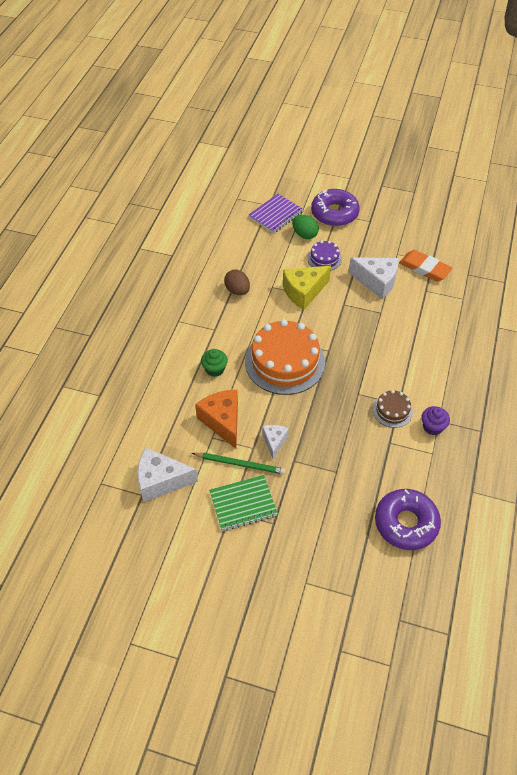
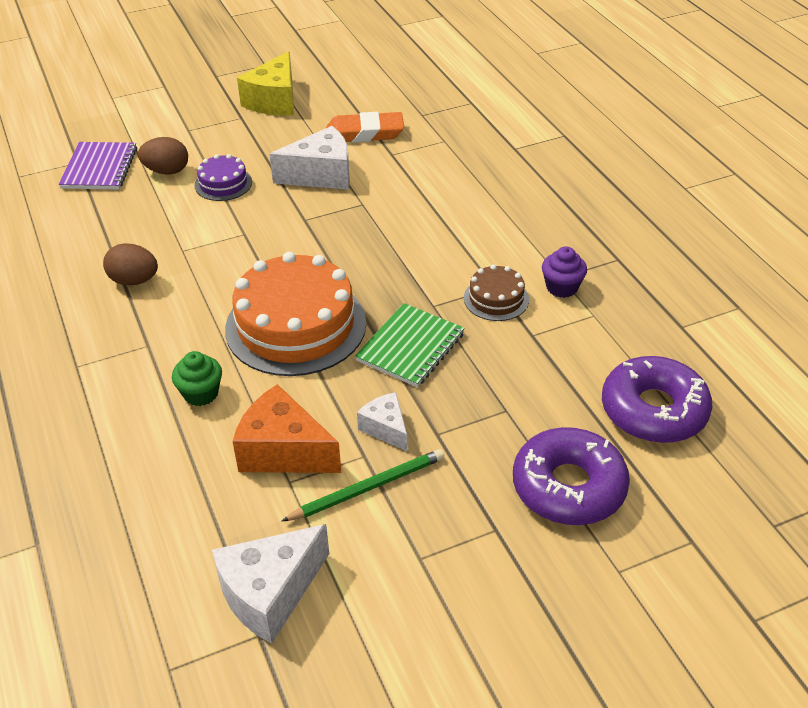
camera: 40 degrees left, 10 degrees down
green notebook [209,475,278,531] -> green notebook moved to [355,303,465,387]
yellow cheese [283,266,331,310] -> yellow cheese moved to [237,51,294,116]
green egg [292,215,319,239] -> brown egg [138,137,188,175]
purple donut [311,189,360,226] -> purple donut moved to [513,427,630,525]

